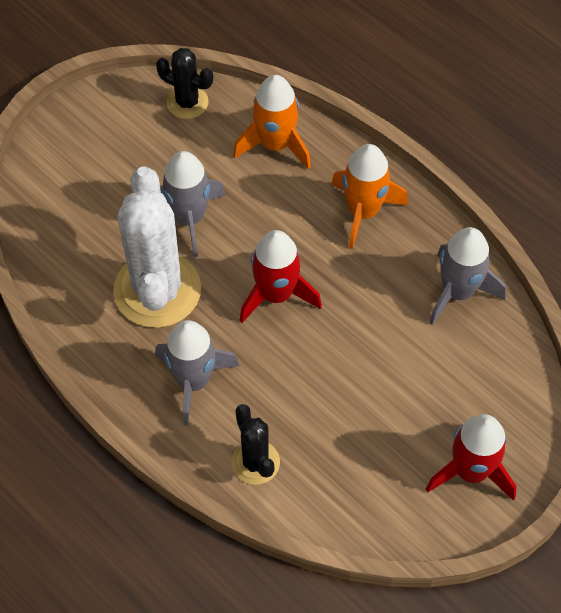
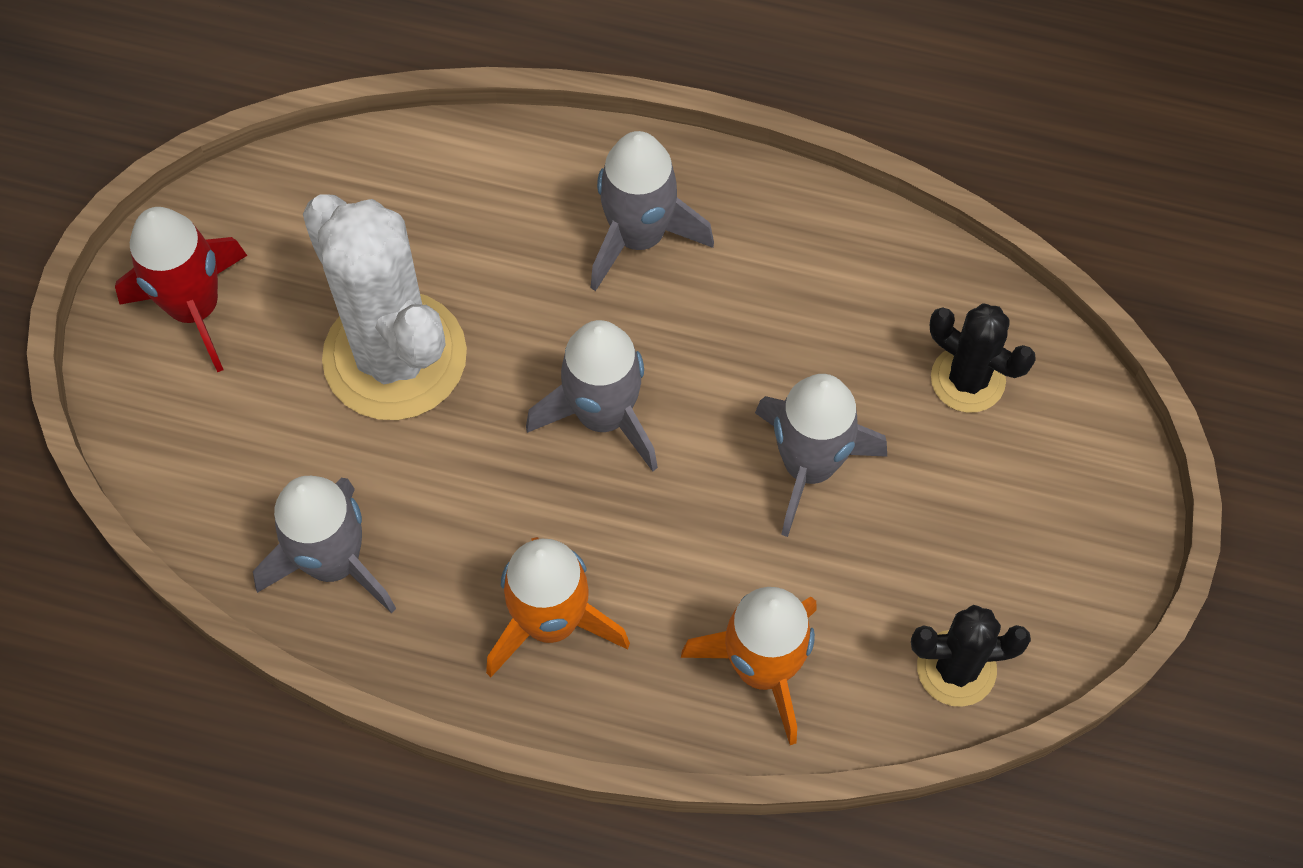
camera: 150 degrees right, 5 degrees up
white cactus [113,166,201,328] -> white cactus moved to [303,194,467,420]
black cactus [232,404,280,485] -> black cactus moved to [930,303,1036,413]
red rocket [240,230,322,323] -> grey rocket [526,320,658,472]

